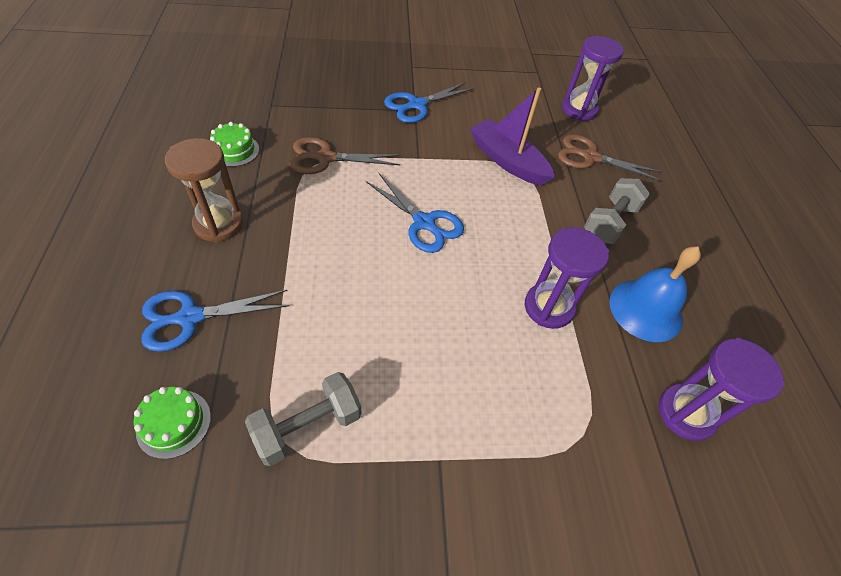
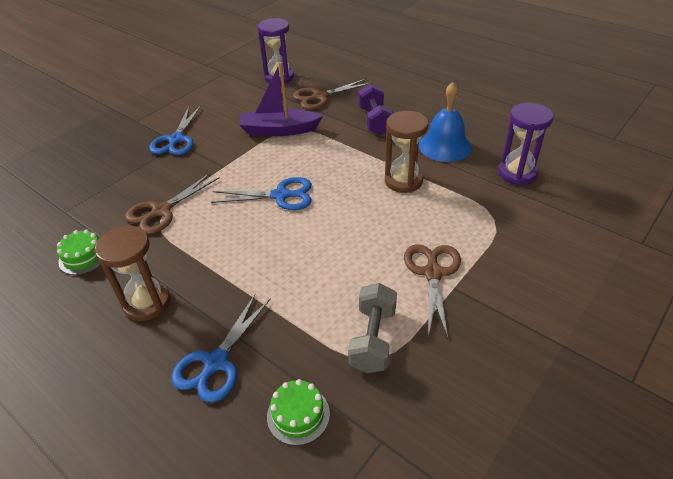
camera: 40 degrees left, 10 degrees down
purple hourglass [525,227,609,329] -> brown hourglass [385,111,428,193]
grey dumbbell [584,178,650,244] -> purple dumbbell [358,84,393,135]
none -> brown scissors [404,244,461,338]

